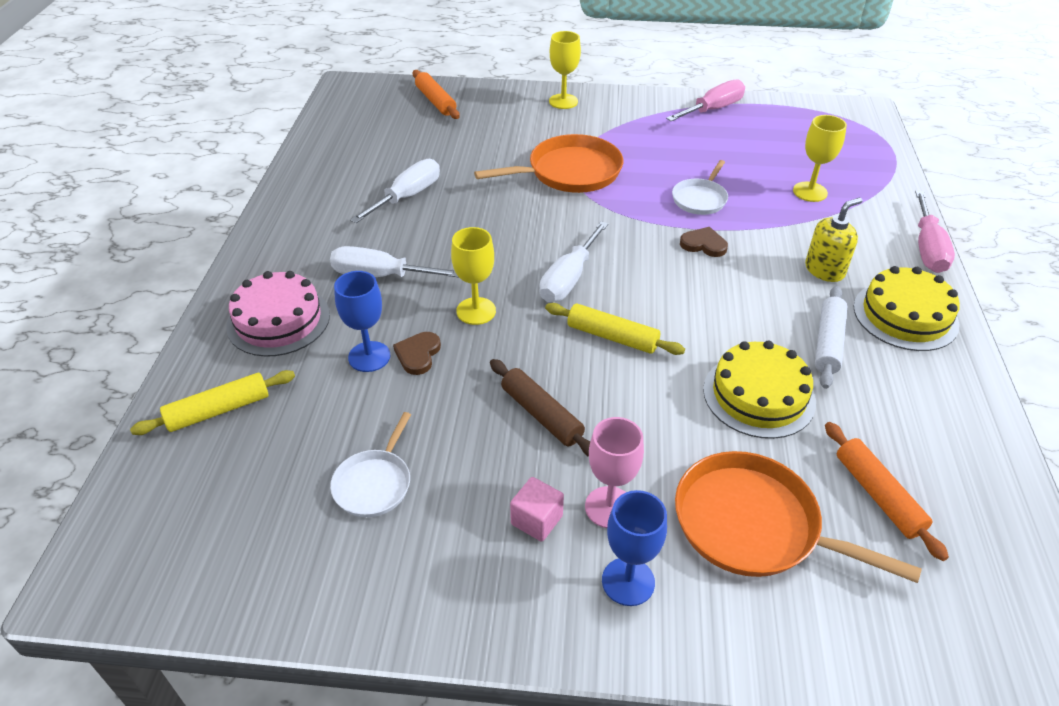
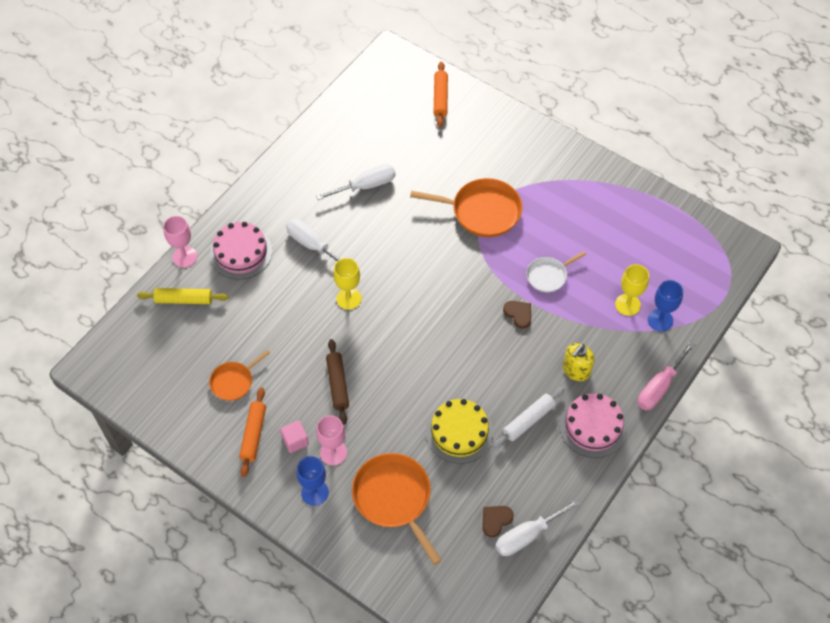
camera: 30 degrees right, 15 degrees up
white pan [330,412,411,517] -> orange pan [209,350,270,401]
blue goblet [334,271,390,372] -> blue goblet moved to [648,280,683,332]
brown heart [393,332,441,375] -> brown heart moved to [482,506,514,537]
white screwdriver [540,221,608,302] -> white screwdriver moved to [495,498,581,556]
yellow rolling pin [545,303,685,355] -> none
yellow goblet [549,31,581,109] -> none
pink screwdriver [666,79,745,121] -> none
yellow soap dispenser [805,197,862,282] -> yellow soap dispenser turned 135 degrees clockwise [563,343,594,381]
orange rolling pin [825,422,949,561] -> orange rolling pin moved to [239,387,266,477]
yellow cake [854,266,960,351] -> pink cake [559,393,627,458]
none -> pink goblet [163,216,197,268]

